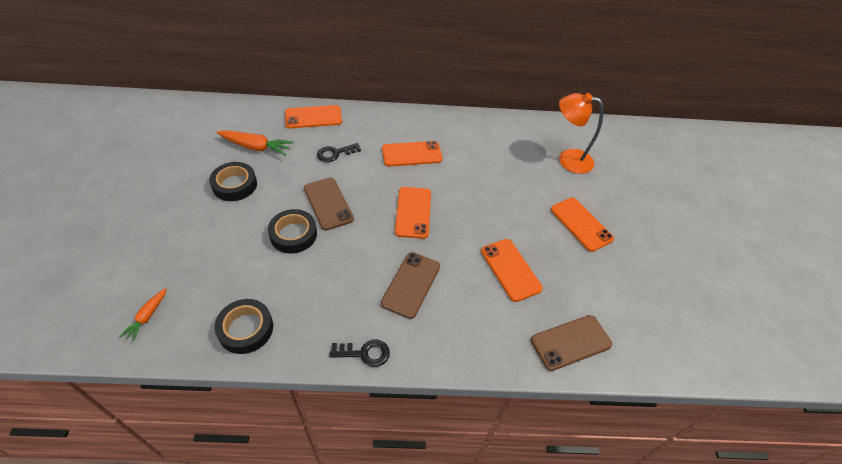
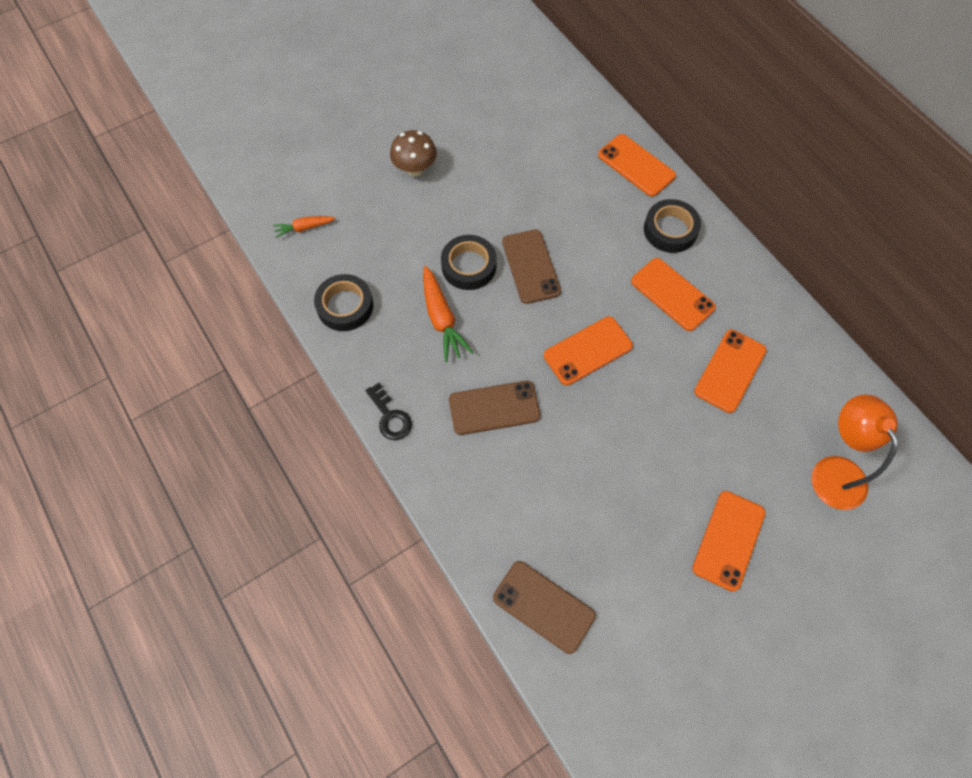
camera: 60 degrees right, 15 degrees up
black tape [209,162,257,201] -> black tape moved to [644,199,701,253]
orange carrot [217,130,293,156] -> orange carrot moved to [423,266,473,362]
brown phone [304,177,354,230] -> brown phone turned 45 degrees counterclockwise [502,229,561,304]
black key [317,143,361,162] -> none
orange phone [481,239,543,302] -> orange phone moved to [694,330,767,413]
none -> brown mushroom [390,130,437,177]

